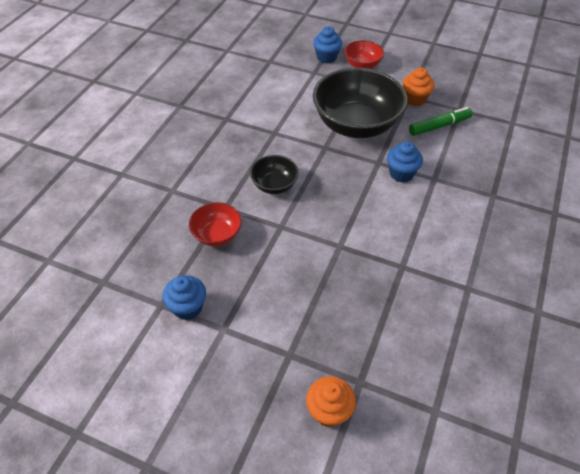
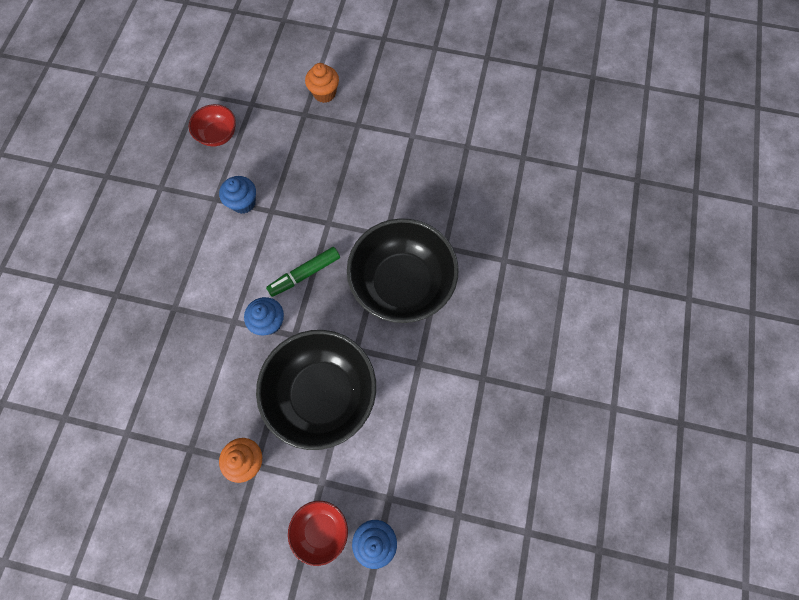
camera: 170 degrees right, 20 degrees up
blue cupcake [163,275,206,320] -> blue cupcake moved to [219,176,256,214]
red bowl [189,202,242,246] -> red bowl moved to [189,104,236,146]
black bowl [250,155,299,194] -> black bowl [347,218,459,323], size x2.07
green marker [409,107,473,136] -> green marker moved to [266,247,340,297]

